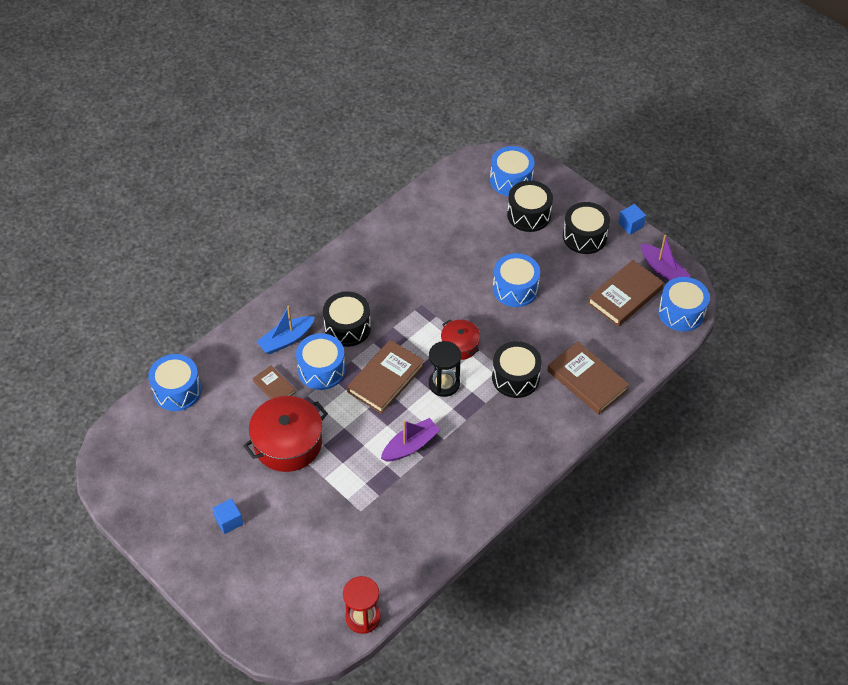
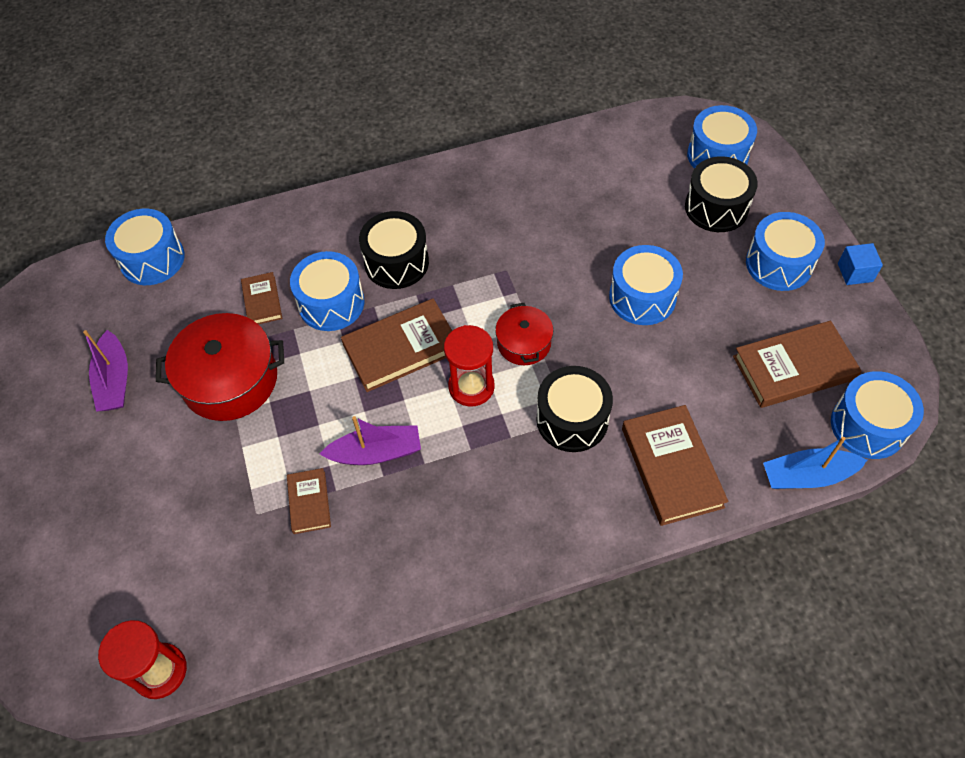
camera: 30 degrees right, 5 degrees up
blue cube [212,498,243,534] -> none
blue boat [256,306,315,354] -> blue boat moved to [763,437,867,489]
black hourglass [429,341,461,397] -> red hourglass [444,325,495,406]
black drum [563,202,610,254] -> blue drum [746,212,825,291]
purple boat [640,234,691,281] -> purple boat moved to [83,330,128,412]
none -> brown book [287,468,331,534]

